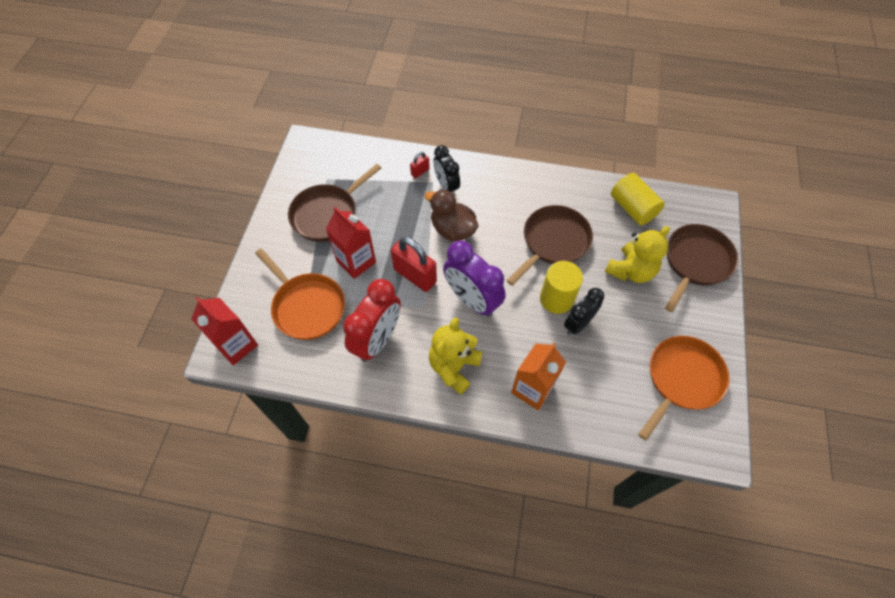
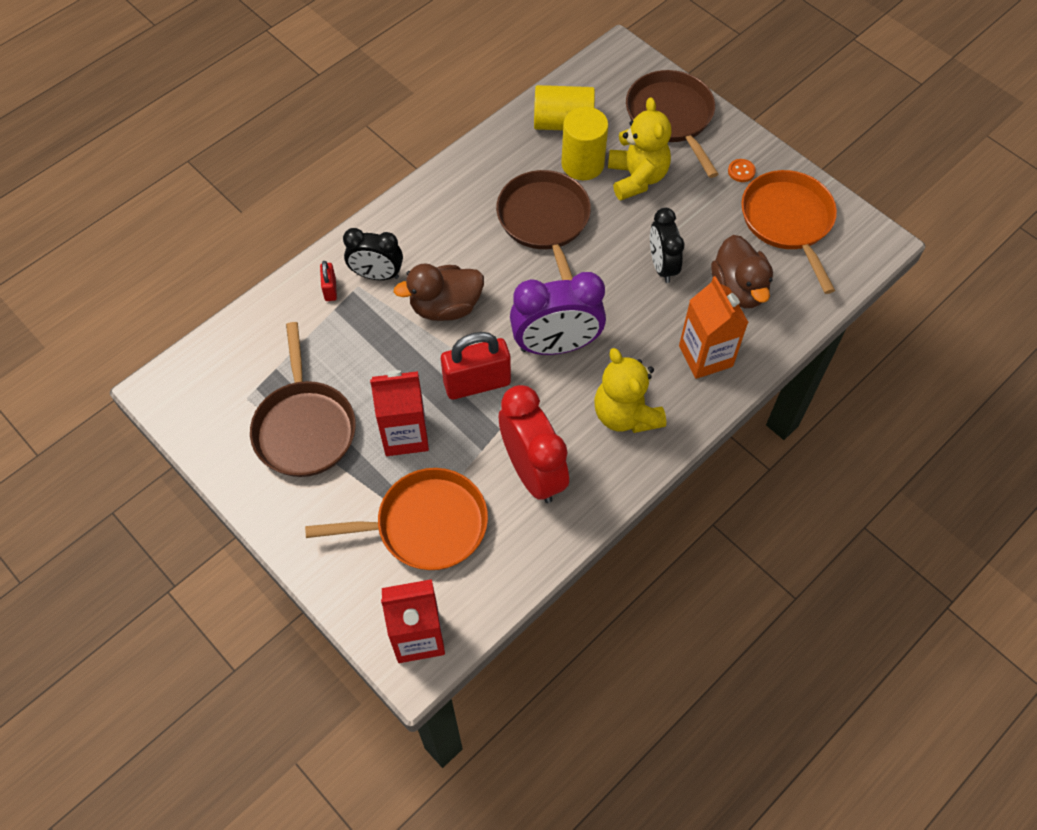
camera: 55 degrees left, 0 degrees up
yellow cylinder [540,261,583,314] -> yellow cylinder moved to [561,107,609,180]
none -> brown duck [711,235,773,308]
none -> orange button [728,159,756,182]

